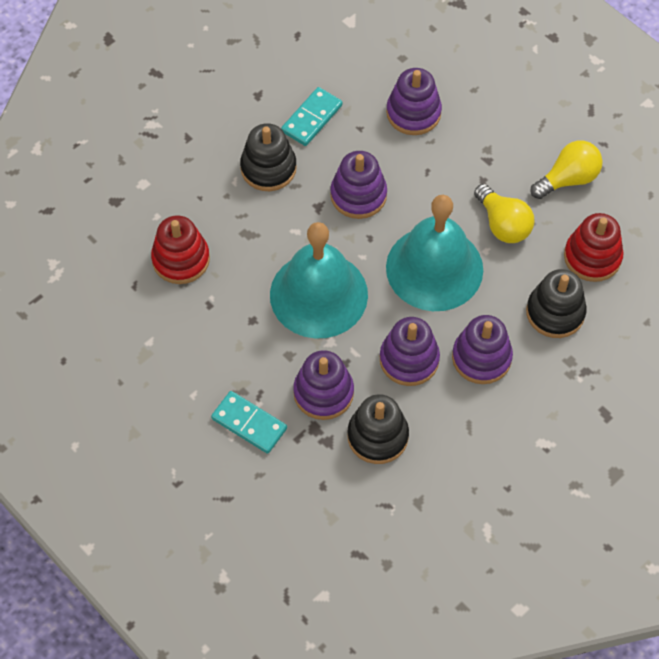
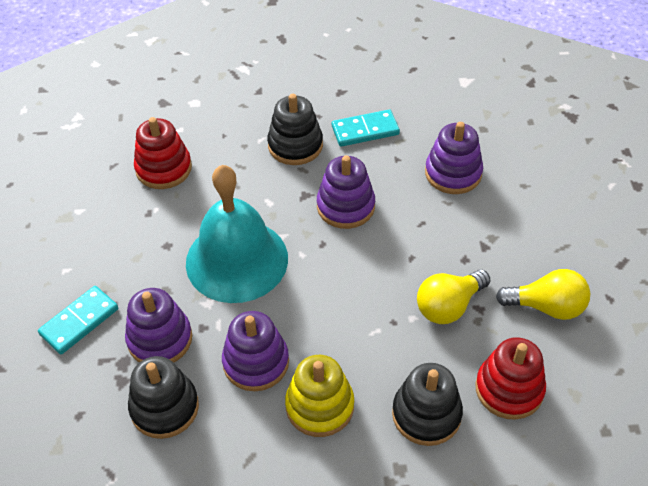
camera: 40 degrees right, 10 degrees down
turquoise domino [211,391,287,454] -> turquoise domino turned 60 degrees clockwise [38,286,118,354]
turquoise bell [386,195,483,311] -> none
purple stacking toy [452,315,513,384] -> yellow stacking toy [285,355,354,437]
yellow light bulb [474,184,534,243] -> yellow light bulb turned 45 degrees clockwise [417,269,491,324]

